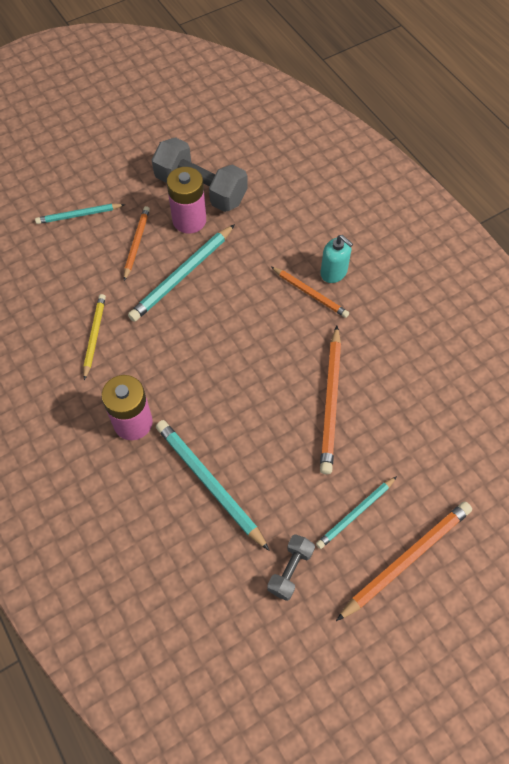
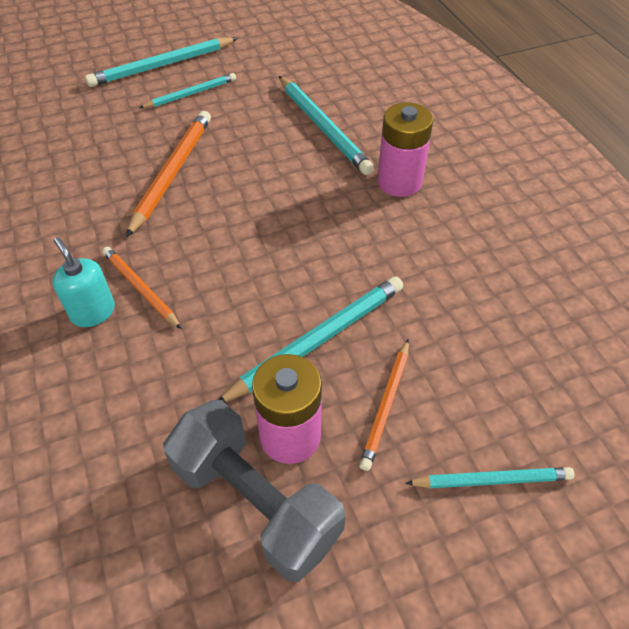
camera: 170 degrees left, 10 degrees down
yellow pencil [83,294,106,380] -> none
grey dumbbell [267,534,315,601] -> none
orange pencil [336,501,472,621] -> turquoise pencil [85,37,238,87]

